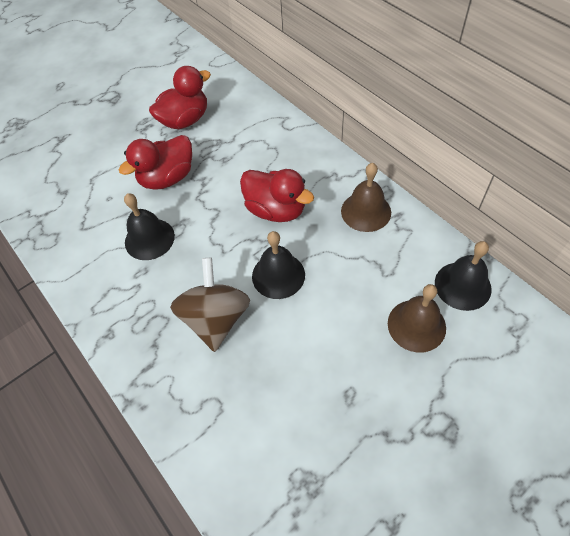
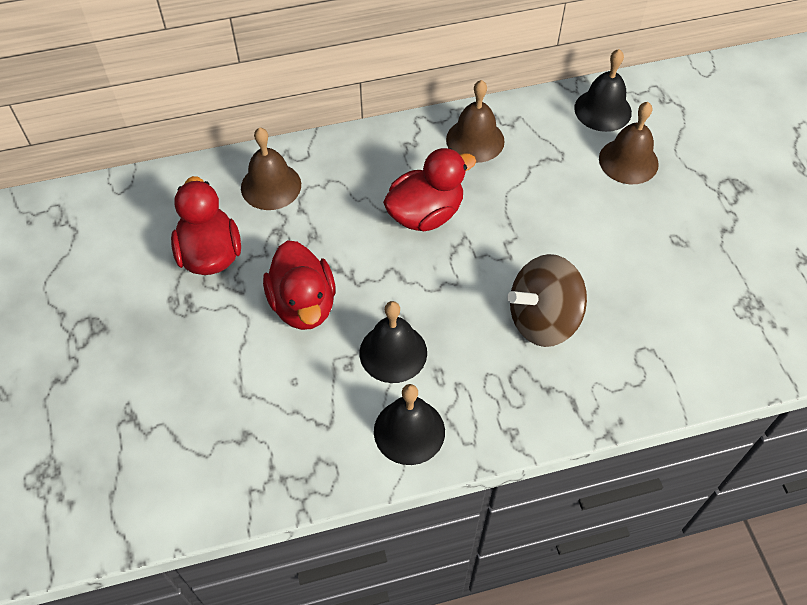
camera: 70 degrees left, 0 degrees up
brown spinning top [170,258,250,352] -> brown spinning top turned 45 degrees counterclockwise [507,254,587,347]
black bell [252,231,305,299] -> black bell moved to [374,384,445,465]
none -> brown bell [241,127,301,210]

